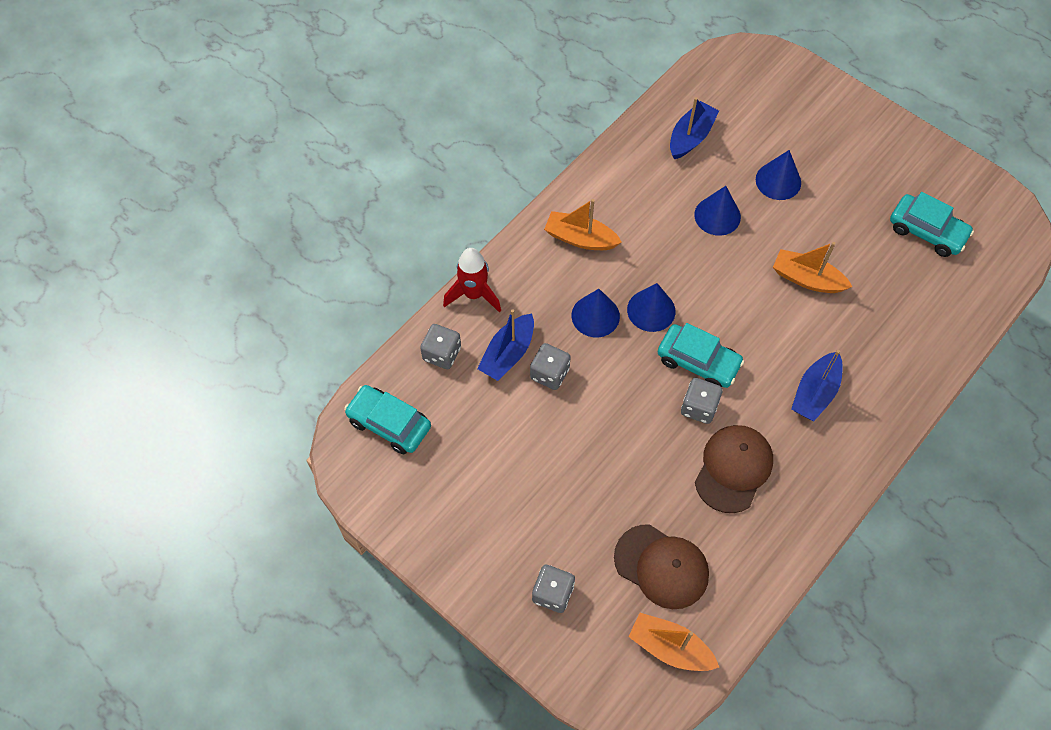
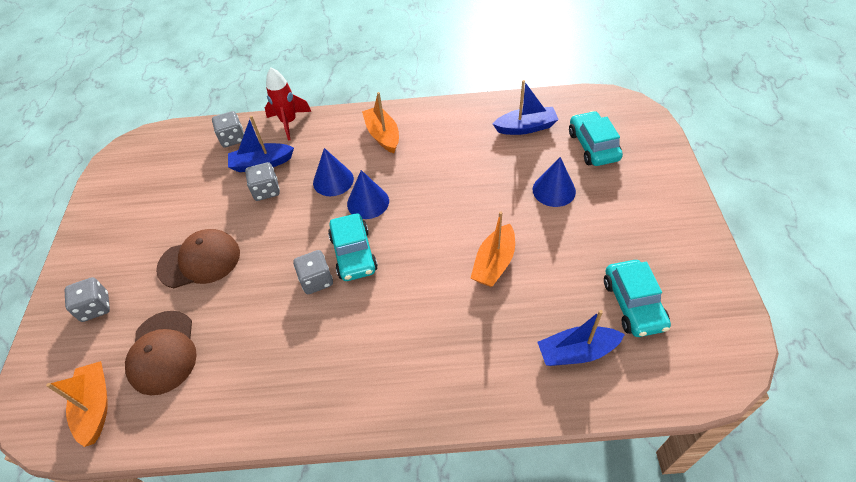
camera: 50 degrees right, 10 degrees down
turquoise car [344,385,431,454] -> turquoise car moved to [569,111,623,166]
blue cone [694,186,741,236] -> none
brown cap [695,425,773,513] -> brown cap moved to [156,229,240,288]
orange boat [773,242,852,293] -> orange boat turned 135 degrees counterclockwise [471,211,515,287]
blue boat [791,350,843,421] -> blue boat moved to [537,310,625,366]

